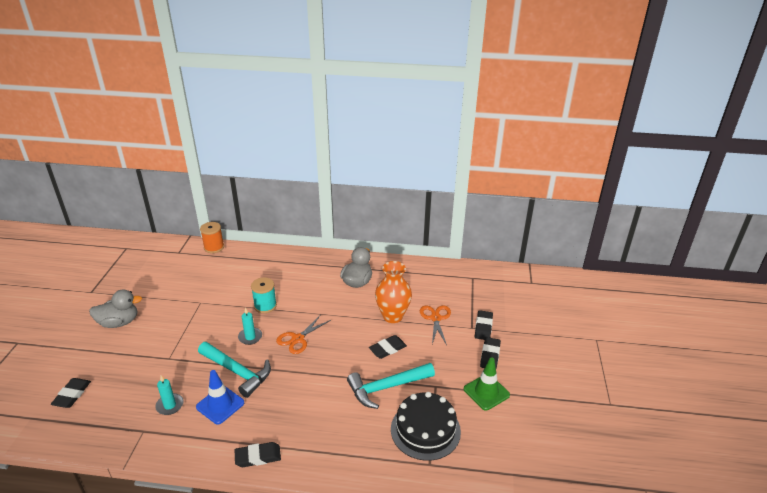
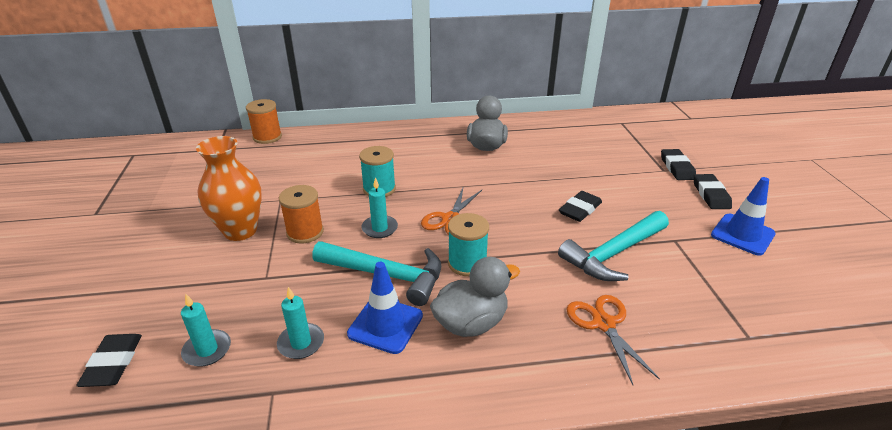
camera: 15 degrees left, 0 degrees up
grey duck [89,289,142,328] -> grey duck moved to [430,257,520,337]
black eraser [235,442,281,467] -> none
orange vase [375,261,412,323] -> orange vase moved to [196,136,262,241]
black cake [391,392,461,461] -> none
orange scissors [420,305,451,345] -> orange scissors moved to [566,295,660,385]
green traffic cone [464,357,510,411] -> blue traffic cone [711,177,776,256]
none -> turquoise candle [181,294,231,367]
none -> orange spool [279,185,324,244]
none -> turquoise spool [448,213,489,276]

